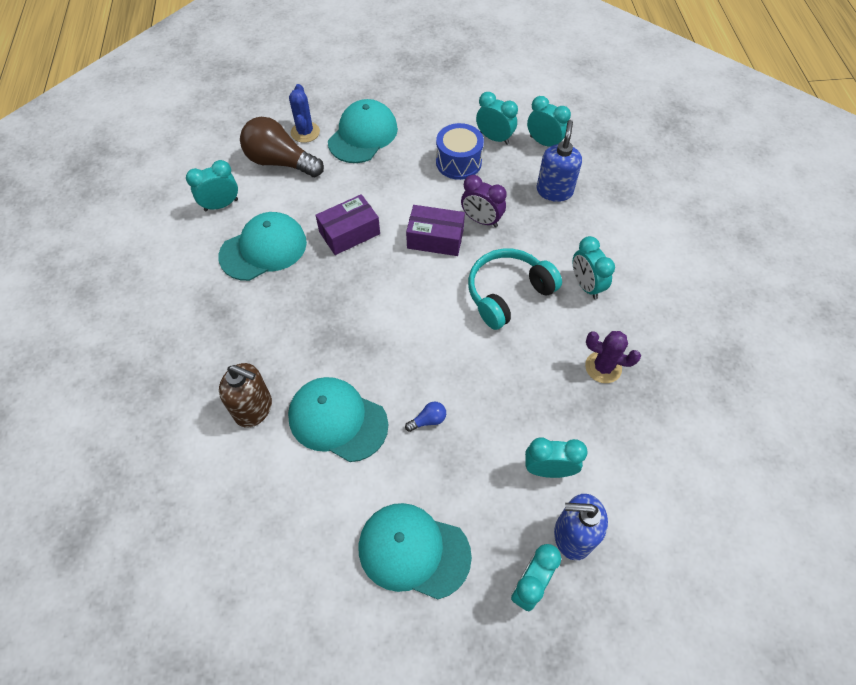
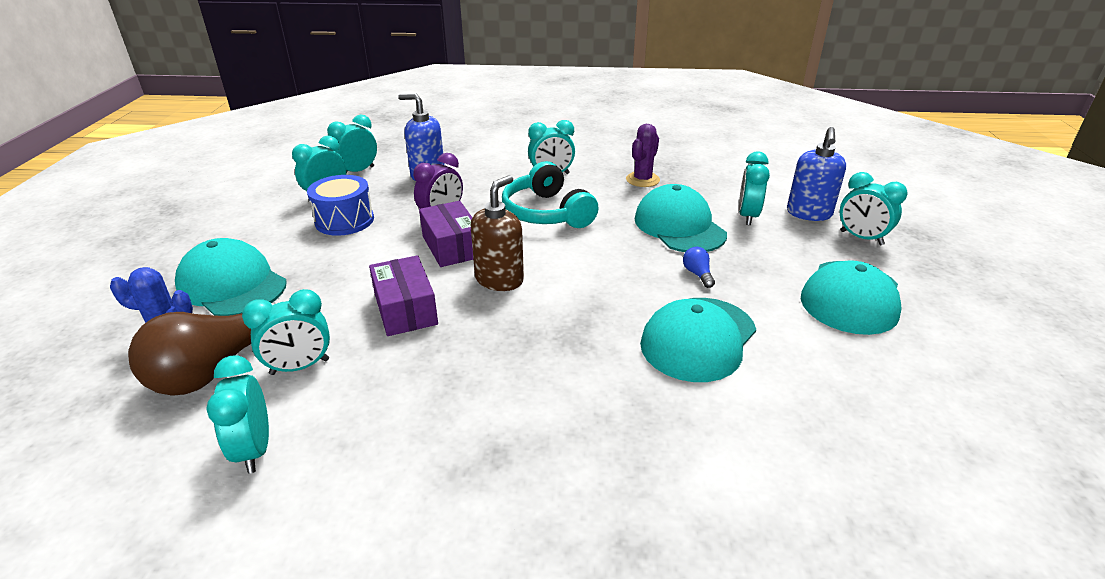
camera: 80 degrees left, 25 degrees down
turquoise cap [218,212,307,281] -> turquoise cap moved to [635,184,727,252]
brown soap dispenser [219,363,272,427] -> brown soap dispenser moved to [471,175,524,291]
purple box [406,205,465,256] -> purple box turned 45 degrees counterclockwise [419,201,473,267]
none -> turquoise clock [242,289,330,375]

